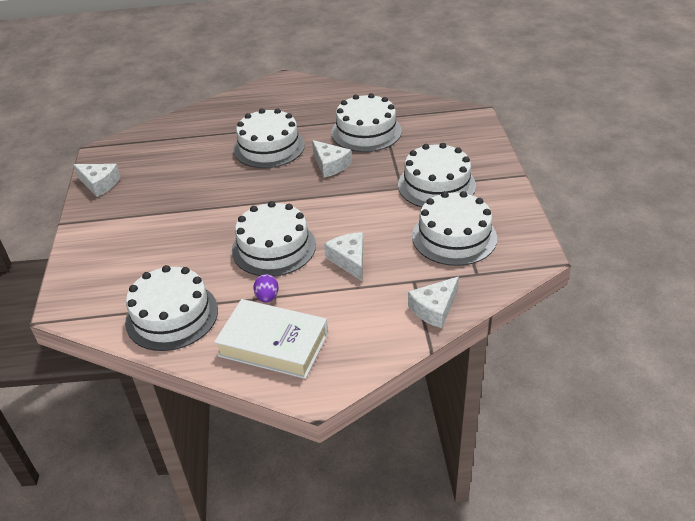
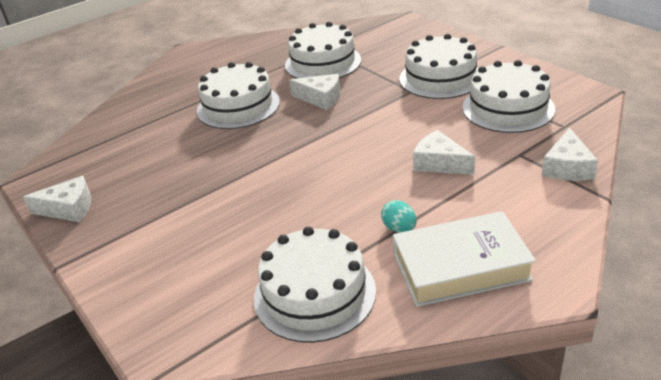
camera: 30 degrees left, 5 degrees down
white cake [232,201,316,277] -> none
purple egg [253,274,278,303] -> turquoise egg [381,200,417,233]

